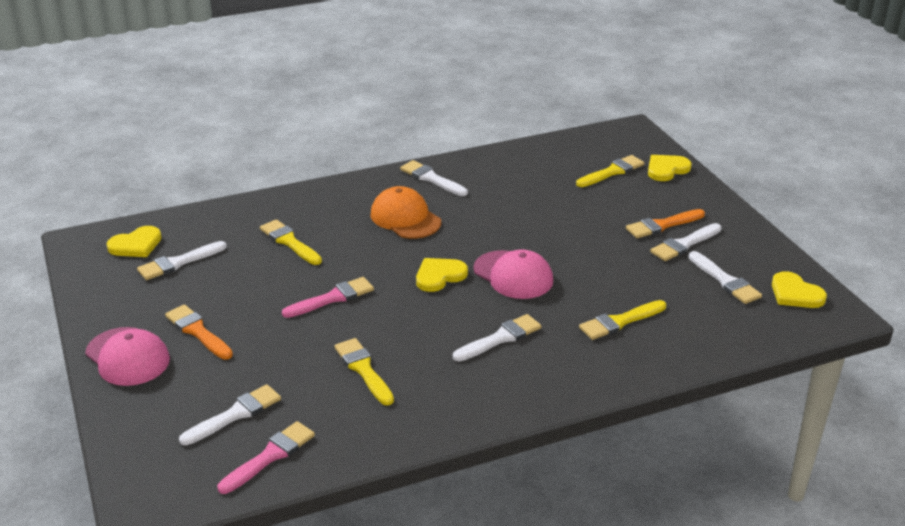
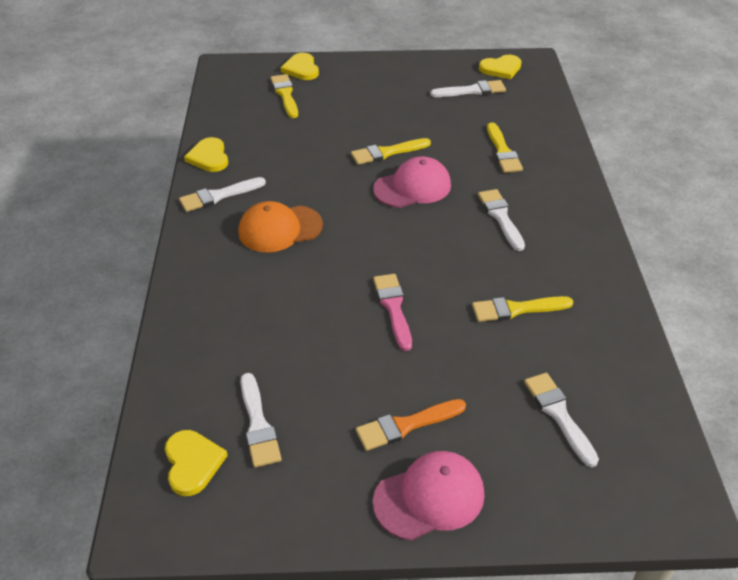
camera: 70 degrees left, 10 degrees up
pink brush [218,421,315,494] -> none
yellow brush [260,219,322,265] -> yellow brush moved to [351,138,431,165]
yellow heart [416,258,468,292] -> yellow heart moved to [184,137,228,172]
orange brush [626,209,705,238] -> none
white brush [650,223,722,261] -> none

